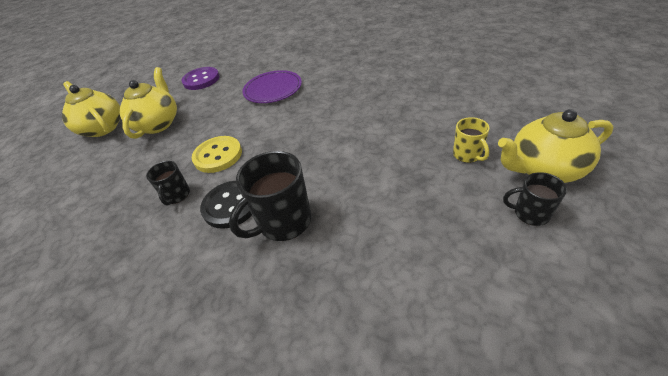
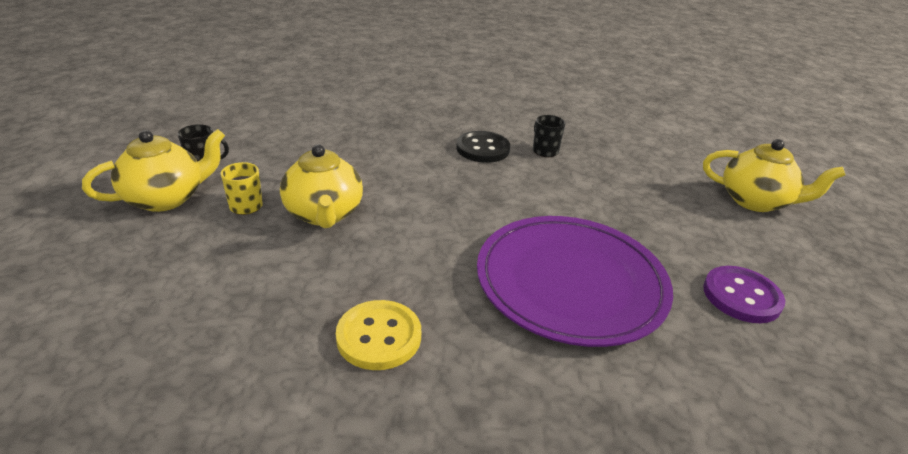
camera: 150 degrees right, 10 degrees down
yellow teapot [119,67,177,139] -> yellow teapot moved to [280,144,363,228]
yellow button [192,136,242,173] -> yellow button moved to [336,300,421,370]
black mug [229,151,311,241] -> none
purple plate [242,70,302,103] -> purple plate [477,216,673,347], size x1.73

